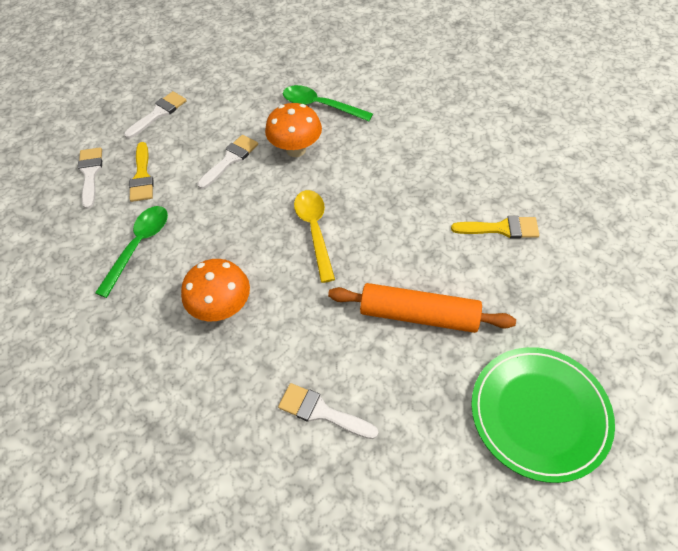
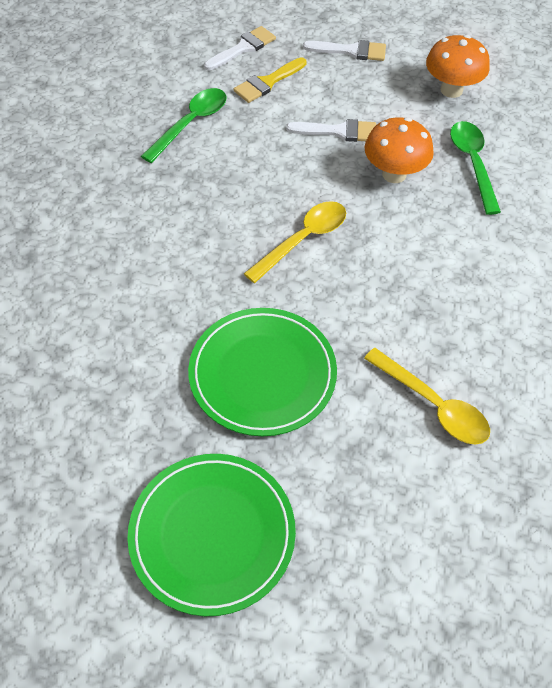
camera: 55 degrees right, 0 degrees up
green spoon [95,206,168,298] -> green spoon turned 45 degrees counterclockwise [141,88,227,163]
orange mushroom [181,259,250,321] -> orange mushroom moved to [426,35,490,98]
white brush [278,383,378,439] -> none
orange rolling pin [328,283,516,333] -> green plate [188,308,337,436]
yellow brush [451,216,539,239] -> yellow spoon [364,348,490,445]

